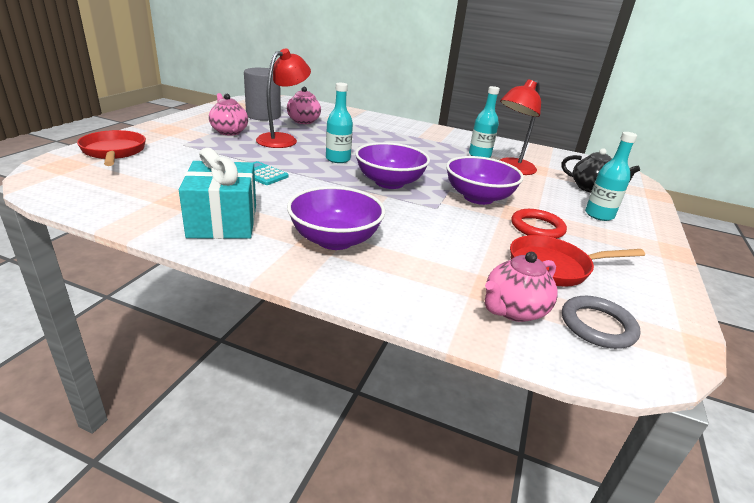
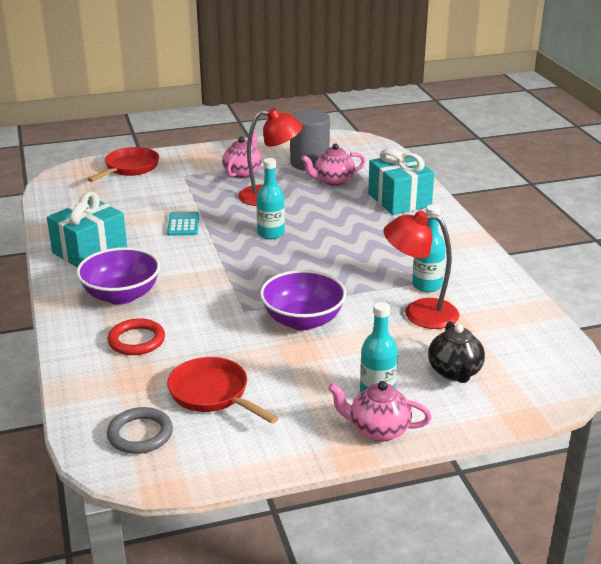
camera: 55 degrees right, 0 degrees up
purple bowl [355,142,430,189] -> none
pink teapot [485,252,557,322] -> pink teapot moved to [328,381,432,442]
red ring [512,209,567,238] -> red ring moved to [107,318,165,355]
none -> turquoise gift [368,148,434,215]

